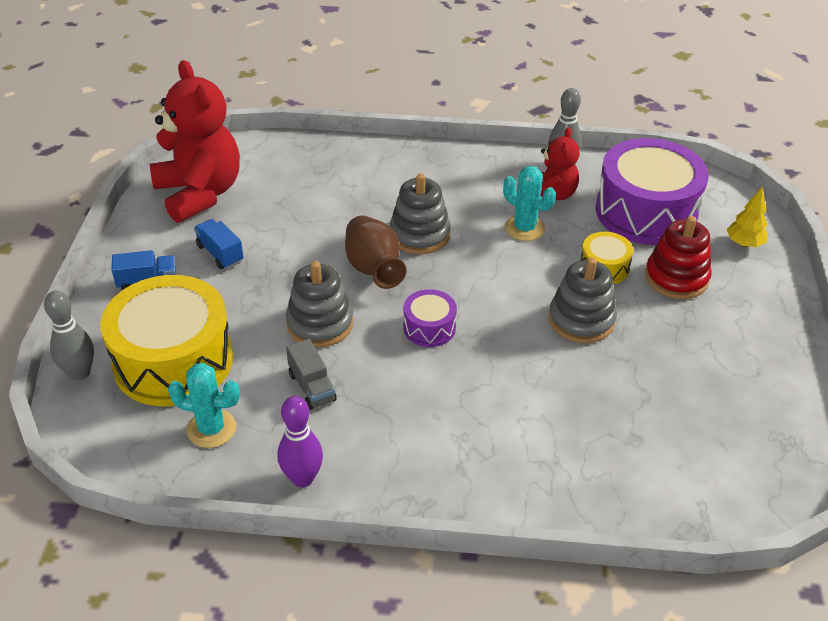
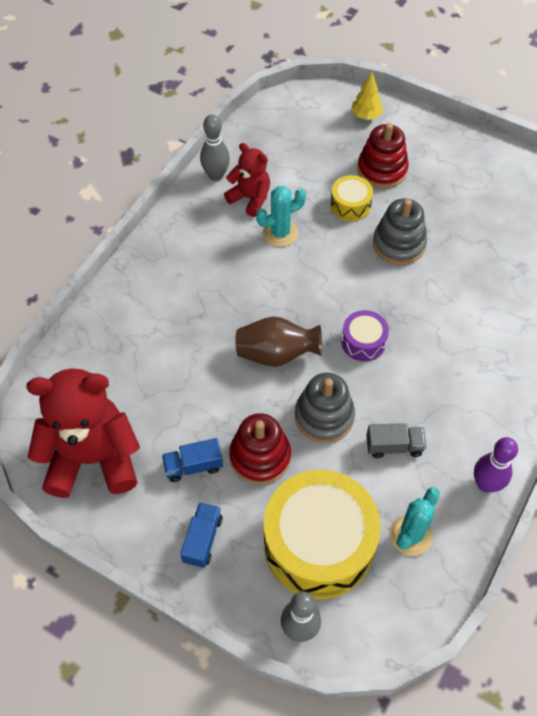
camera: 65 degrees left, 15 degrees up
grey stacking toy [390,173,451,254] -> none
purple drum [595,138,709,245] -> none
none -> red stacking toy [229,413,291,485]

